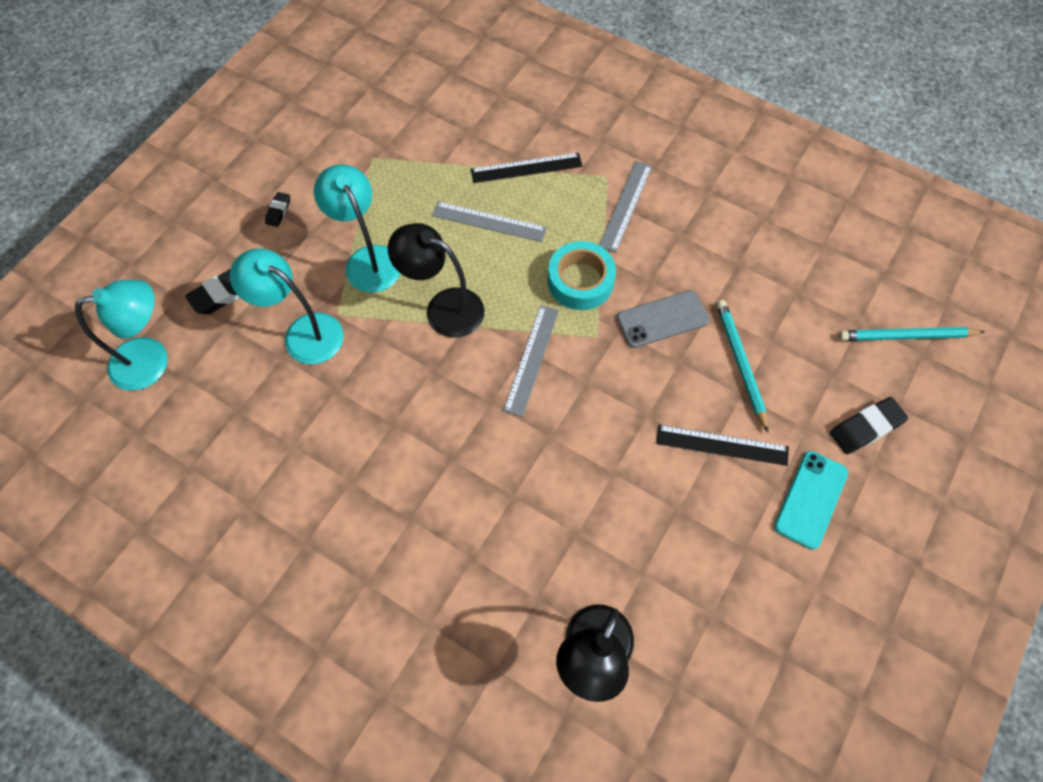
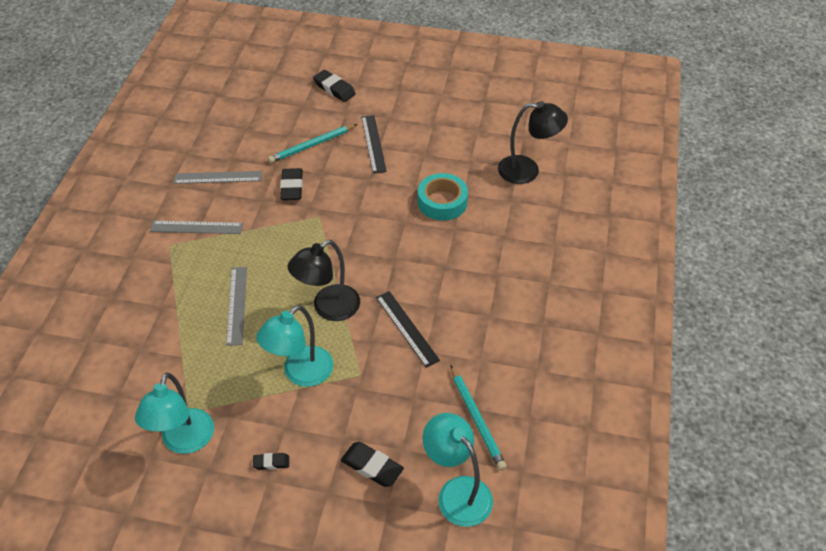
camera: 110 degrees left, 15 degrees down
turquoise lamp [230,249,344,364] -> turquoise lamp moved to [135,372,214,454]
black lamp [388,223,484,338] -> black lamp turned 45 degrees clockwise [287,240,360,321]
black ruler [471,153,582,183] -> black ruler moved to [376,291,440,368]
grey ruler [503,305,559,417] -> grey ruler moved to [174,171,262,184]
turquoise tape [548,241,616,310] -> turquoise tape moved to [418,173,468,221]
grey phone [617,290,709,348] -> black eraser [280,168,303,200]
turquoise phone [774,451,848,550] -> none
turquoise pencil [839,327,985,341] -> turquoise pencil moved to [450,365,507,471]

